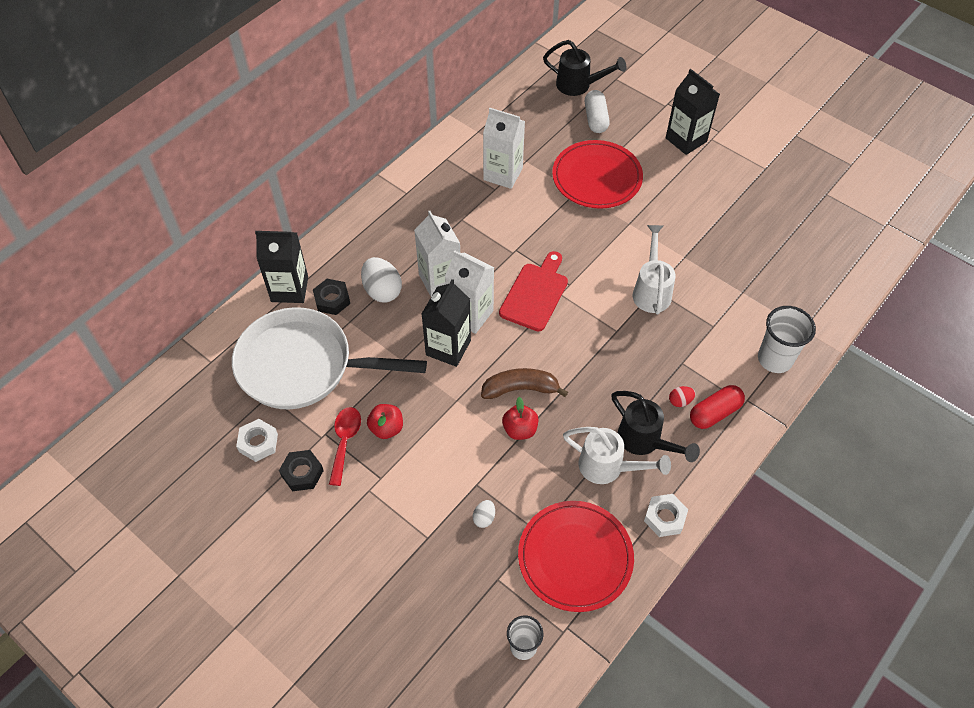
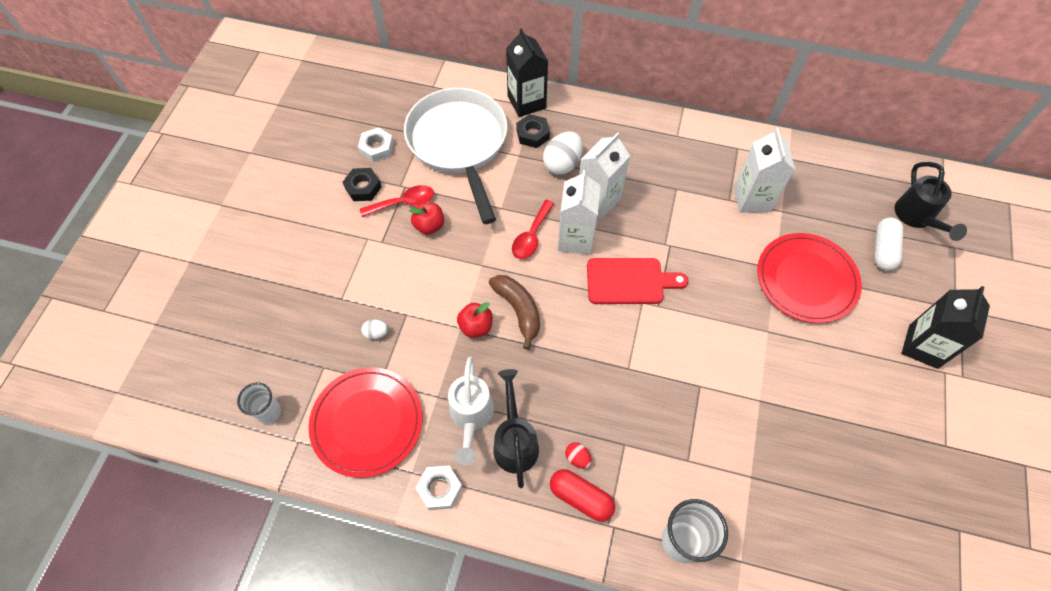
camera: 65 degrees right, 5 degrees up
black carton [422,279,471,367] -> red spoon [512,200,555,259]
white capsule [585,90,610,133] -> white capsule turned 45 degrees counterclockwise [874,217,904,271]
black watering can [611,391,700,462] -> black watering can turned 150 degrees clockwise [494,369,539,488]
white watering can [633,225,675,315] -> none

